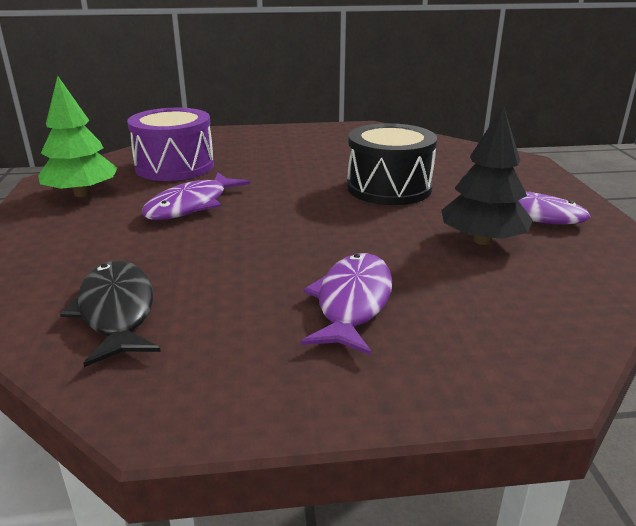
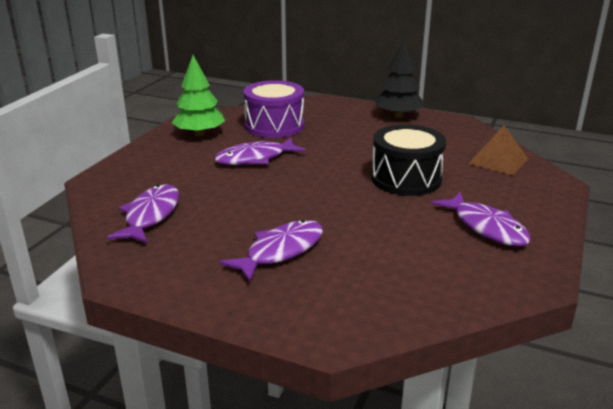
camera: 30 degrees right, 0 degrees up
black fish [60,261,161,367] -> purple fish [107,184,179,244]
black tree [441,105,533,245] -> black tree moved to [374,41,424,118]
none -> brown pyramid [468,125,528,175]

